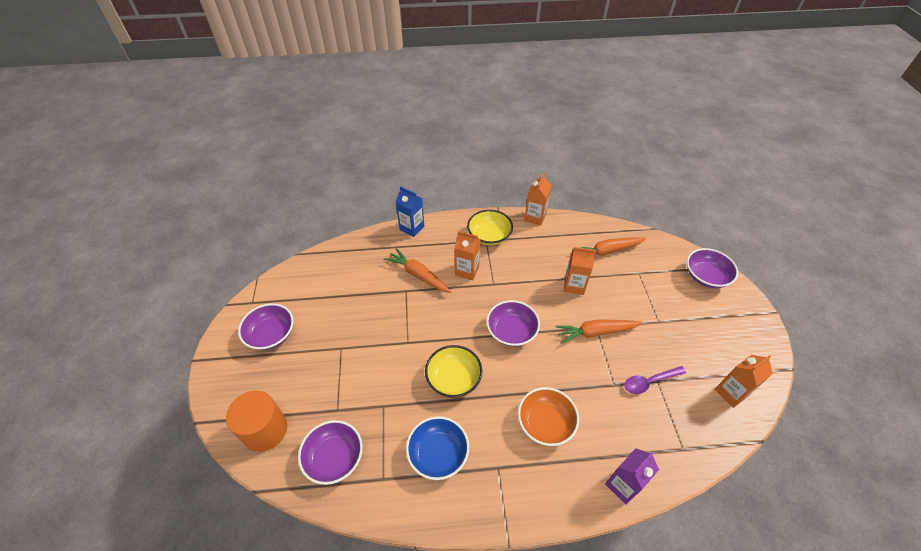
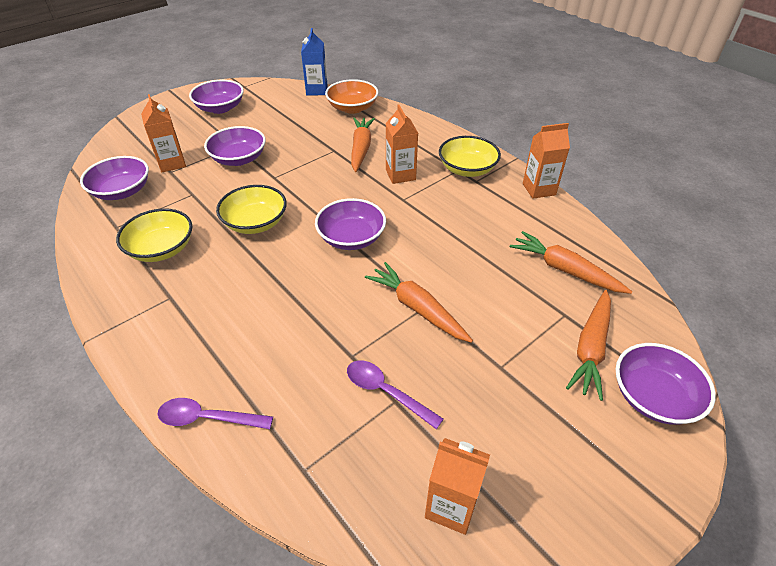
camera: 55 degrees right, 5 degrees down
orange cylinder [226,391,287,452] -> none
blue carton [396,186,424,237] -> blue carton moved to [301,28,328,96]
blue bowl [406,416,469,480] -> yellow bowl [116,208,192,262]
orange bowl [518,387,579,446] -> orange bowl moved to [325,79,378,114]
orange carton [564,247,596,295] -> orange carton moved to [141,94,186,172]
purple carton [605,448,659,504] -> purple spoon [157,398,273,429]
none -> purple bowl [204,126,266,166]
none -> orange carrot [566,290,611,401]

